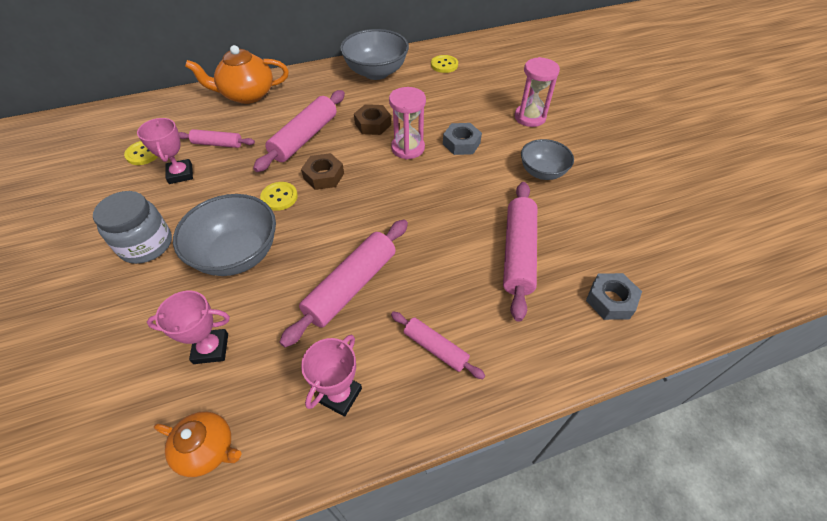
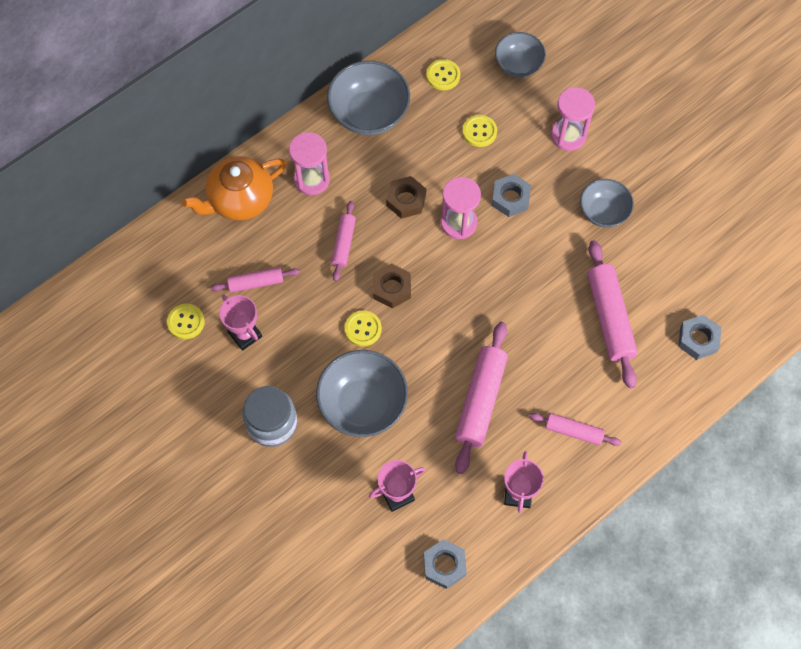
camera: 20 degrees left, 15 degrees up
orange teapot [154,412,241,477] -> grey nut [424,539,467,589]
pink rolling pin [253,90,345,172] -> pink rolling pin [331,201,356,281], size x0.57
none -> pink hourglass [289,132,330,195]
none -> yellow button [462,115,497,147]
none -> grey bowl [495,32,546,77]

